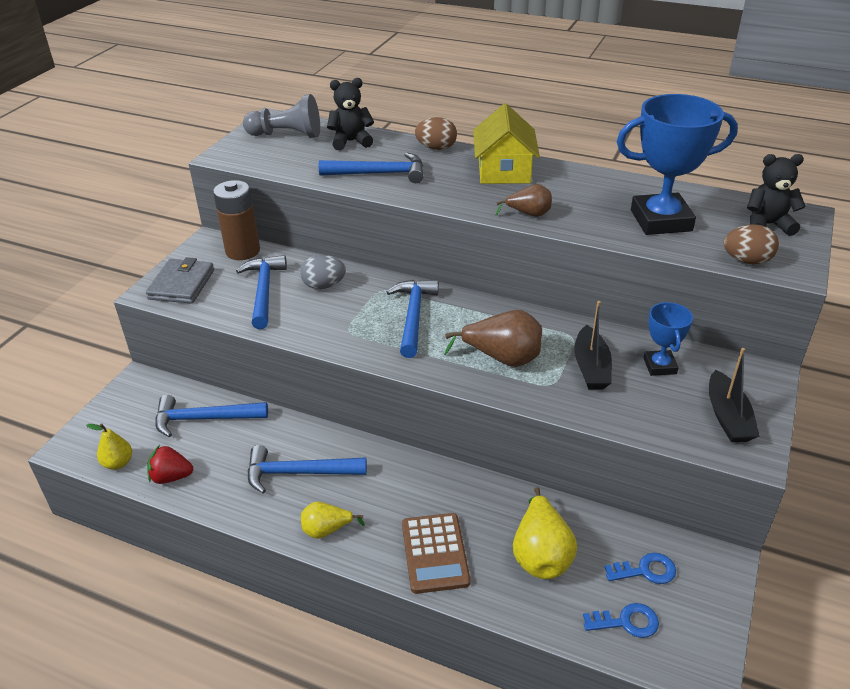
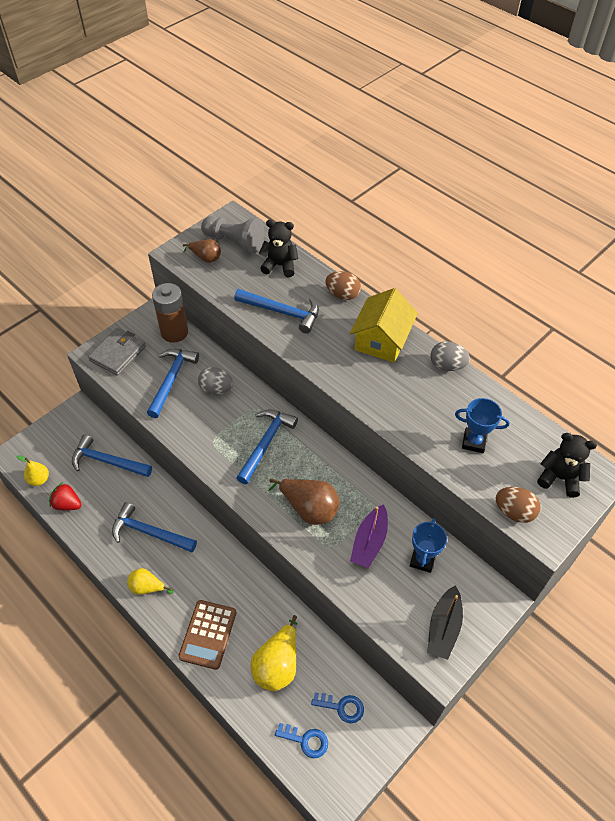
camera: 20 degrees right, 15 degrees up
brown pear [495,184,552,217] -> brown pear moved to [183,239,221,263]
black boat [574,301,612,389] -> purple boat [350,504,388,568]
blue trophy [617,94,738,235] -> blue trophy [455,398,509,453], size x0.53
none -> grey egg [430,341,470,371]

